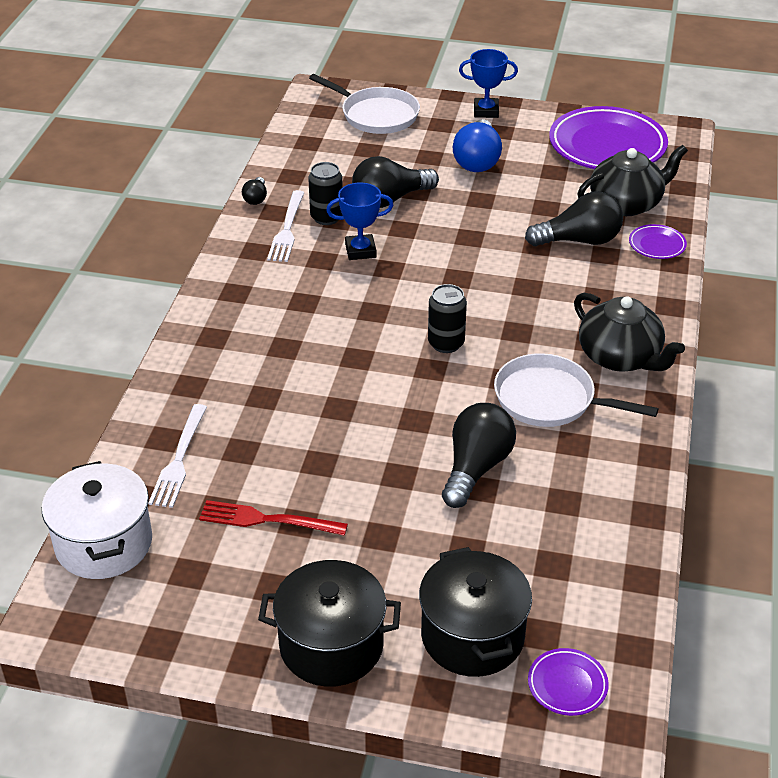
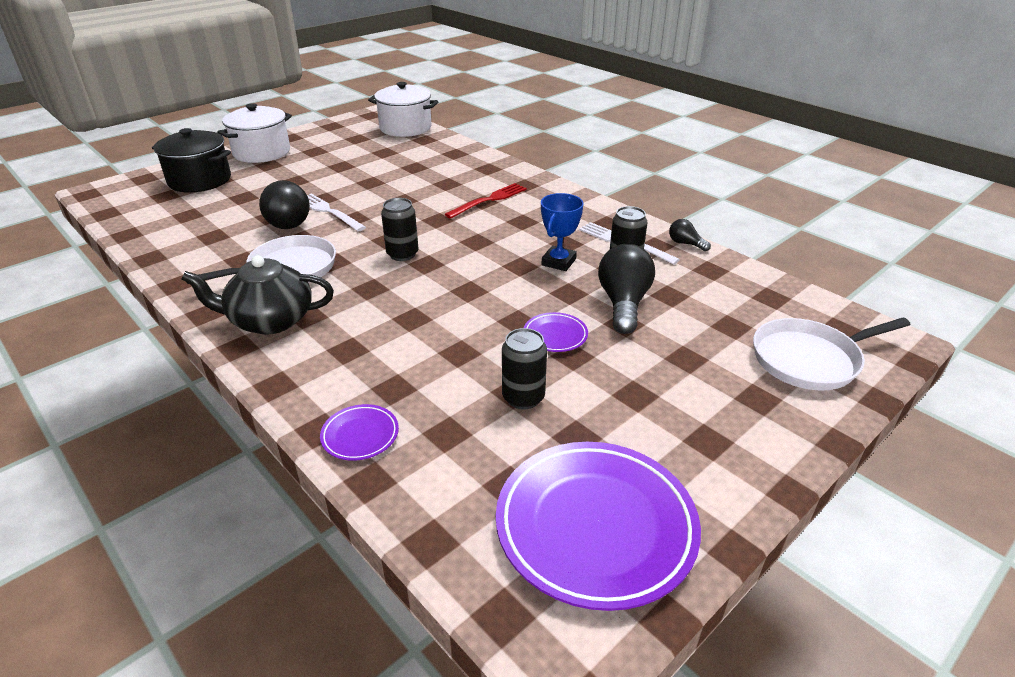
camera: 125 degrees right, 5 degrees down
white fork [148,404,207,508] -> white fork moved to [307,194,366,232]
red fork [199,500,348,536] -> red fork moved to [444,183,527,219]
black pot [258,560,401,687] -> white pot [217,103,292,163]
blue light bulb [453,119,502,172] -> none
blue trophy [459,49,518,118] -> none
black light bulb [525,191,623,246] -> none
purple plate [528,648,609,716] -> purple plate moved to [524,312,588,352]
black teapot [578,145,688,216] -> none
none -> black can [502,328,547,410]

